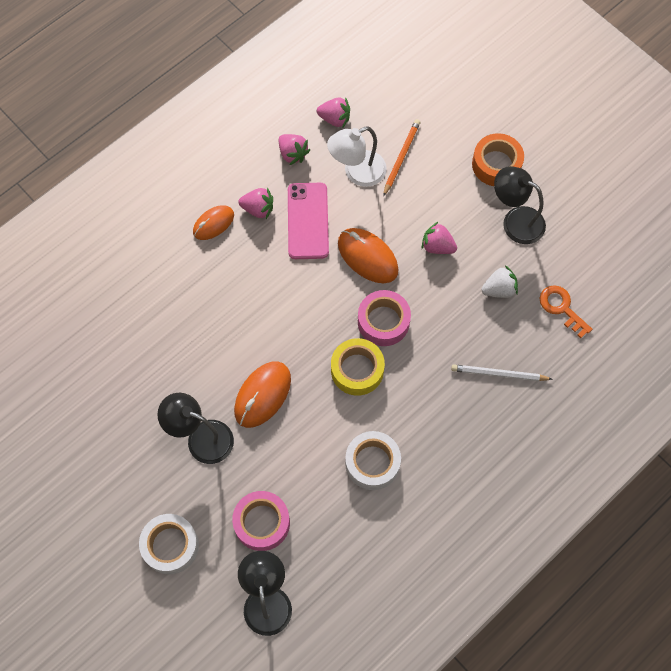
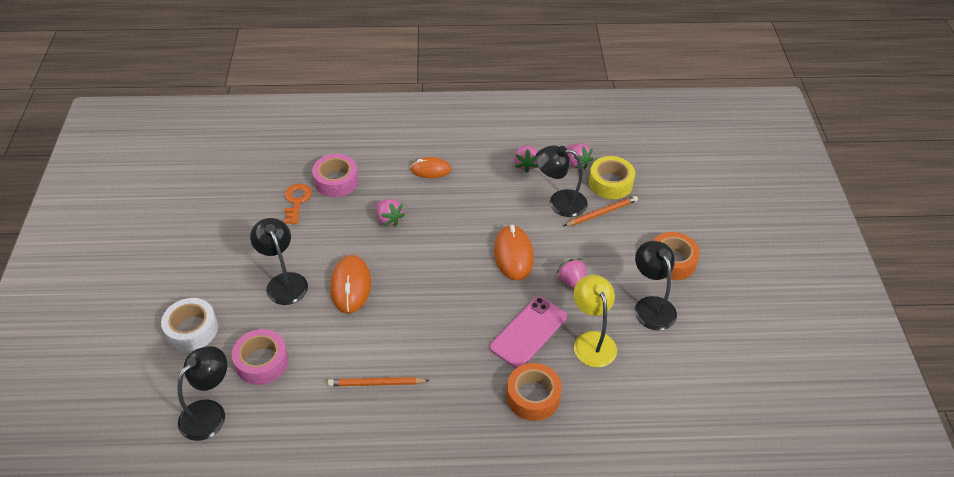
camera: 40 degrees right, 20 degrees down
orange mouse [234,361,291,428] -> orange mouse turned 75 degrees counterclockwise [330,255,371,314]
pink strawberry [238,187,273,219] -> pink strawberry moved to [376,199,405,226]
pink phone [288,183,329,259] -> pink phone moved to [490,297,567,368]
white lamp [327,126,387,187] -> black lamp [535,145,588,217]
yellow tape [331,338,385,396] -> yellow tape moved to [589,156,635,199]
white tape [345,431,401,490] -> orange pencil [328,377,430,386]
pink tape [358,290,411,346] -> pink tape moved to [312,154,359,197]
white pencil [451,364,552,381] -> orange tape [507,363,562,421]
white strawberry [481,265,518,298] -> yellow lamp [574,275,617,367]
orange key [540,285,592,338] -> orange key moved to [284,184,312,224]

